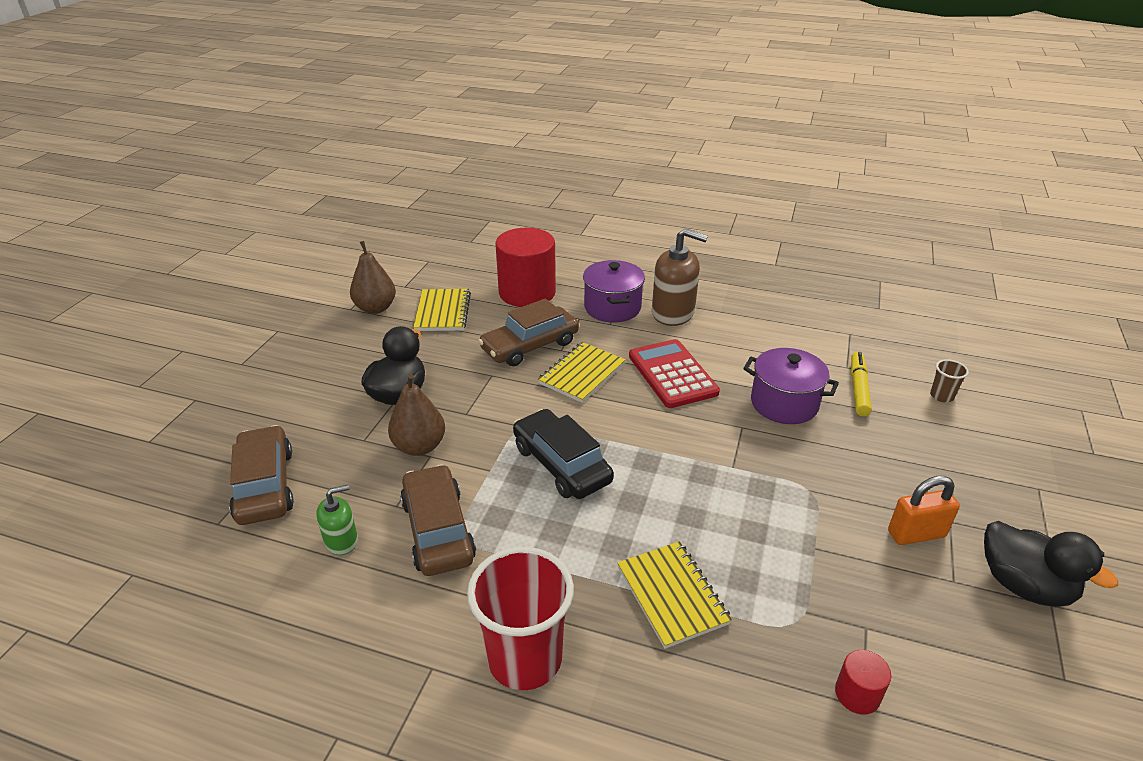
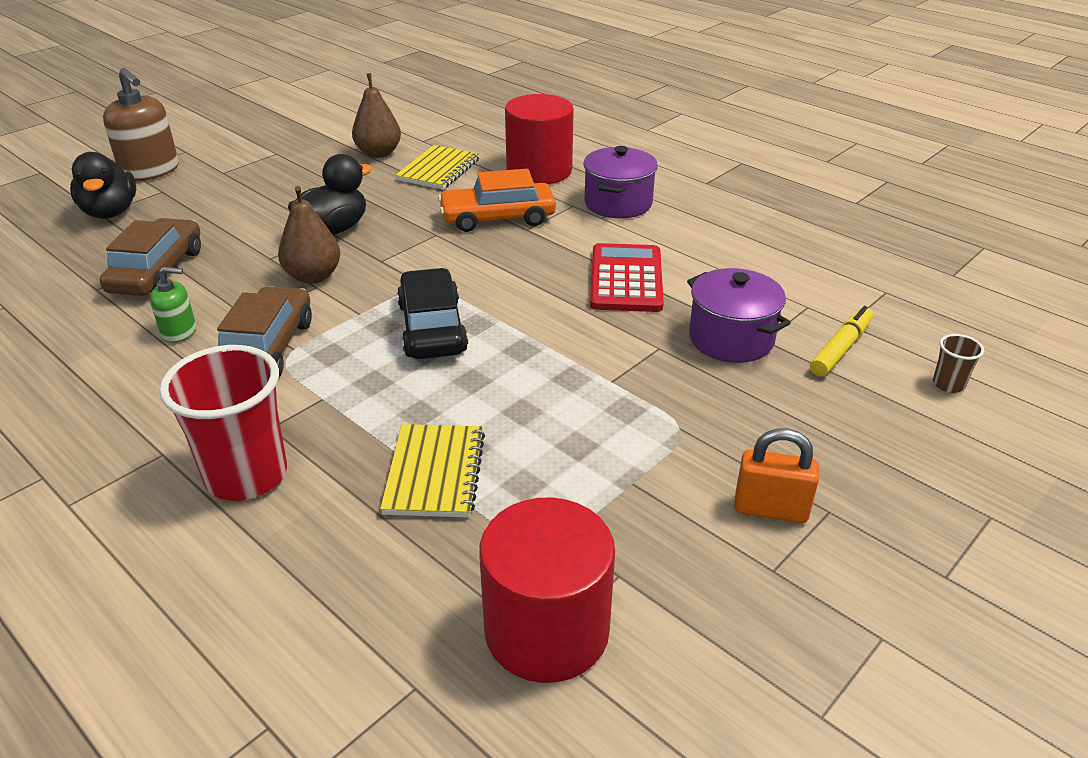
camera: 25 degrees right, 0 degrees up
brown car [478,299,579,366] -> orange car [438,169,556,232]
yellow notebook [538,342,625,403] -> none
brown soap dispenser [652,228,708,326] -> brown soap dispenser moved to [103,68,179,181]
red cylinder [835,650,892,714] -> red cylinder [479,497,615,683], size x2.27
black duck [984,521,1118,607] -> black duck moved to [70,152,136,219]

